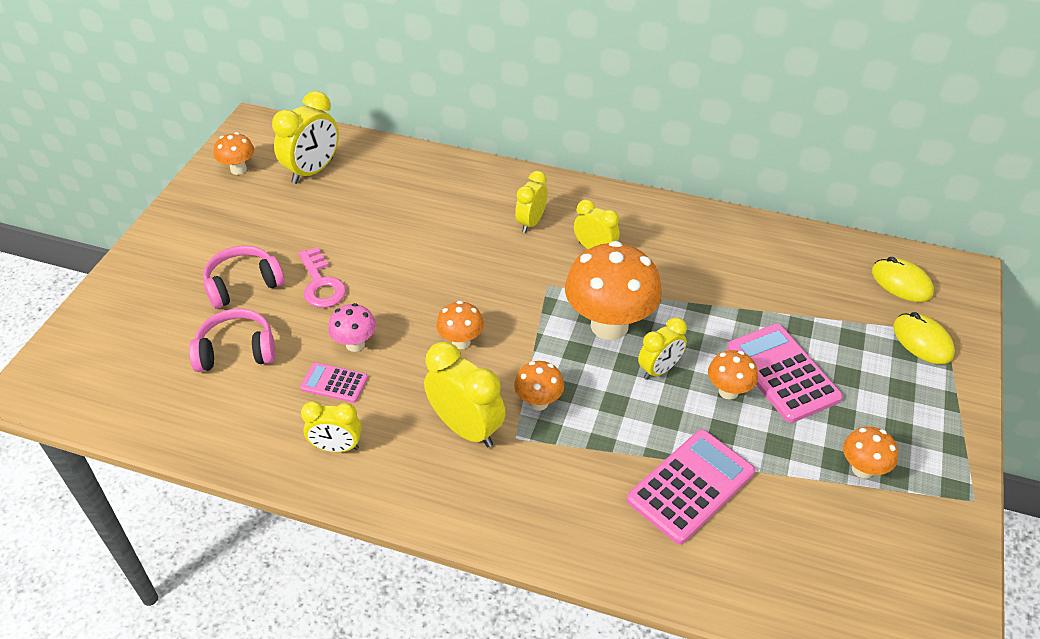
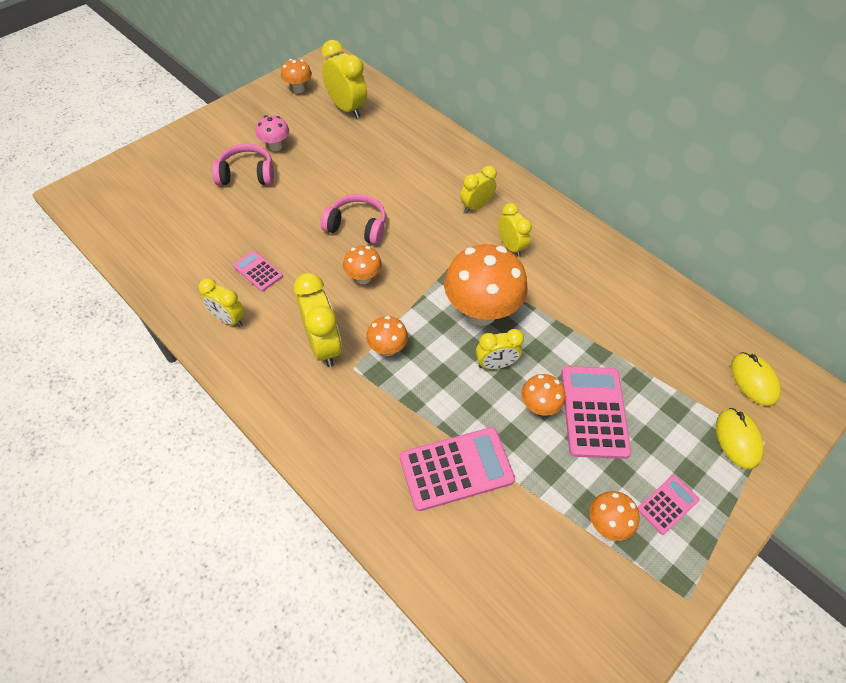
camera: 25 degrees right, 10 degrees up
pink headphones [189,309,275,372] -> pink headphones moved to [321,194,386,245]
yellow clock [272,91,339,184] -> yellow clock turned 105 degrees counterclockwise [321,40,367,119]
pink key [298,247,346,308] -> none
pink mushroom [328,303,376,352] -> pink mushroom moved to [256,115,289,151]
none -> pink calculator [637,475,700,535]

